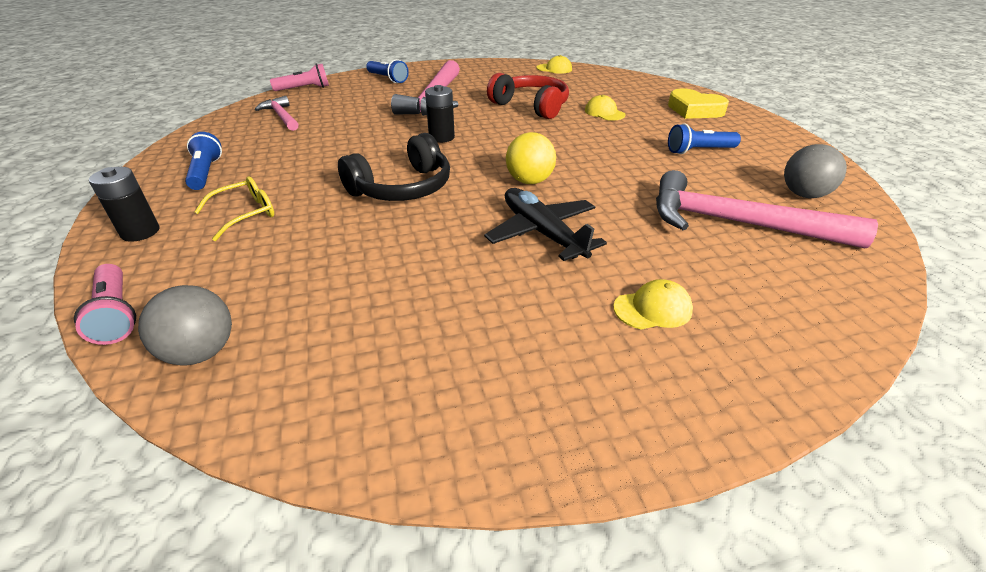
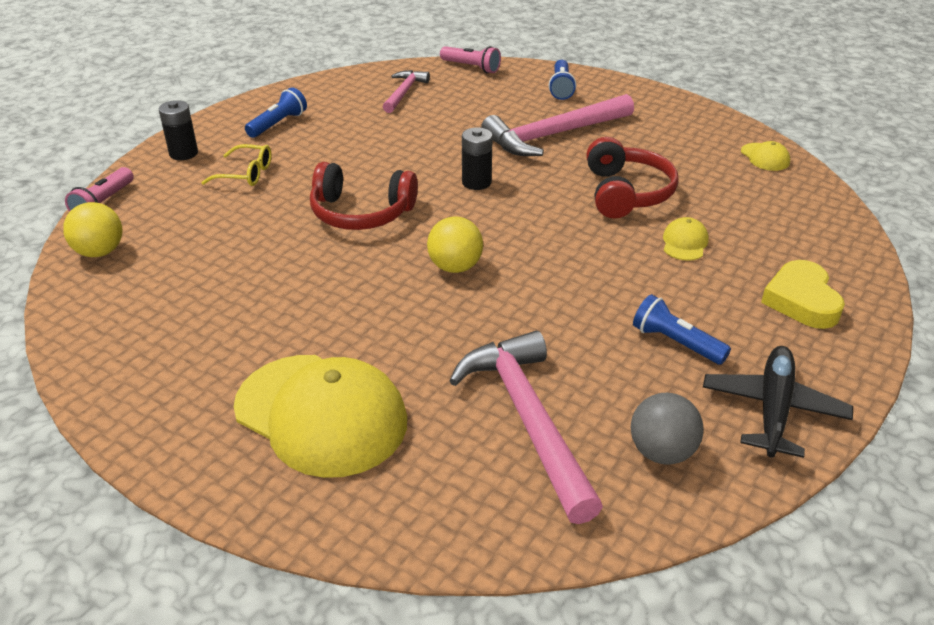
camera: 50 degrees right, 0 degrees up
grey ball [138,285,232,365] -> yellow ball [63,202,122,257]
black headphones [338,133,450,201] -> red headphones [310,162,418,230]
black plane [484,188,607,261] -> black plane moved to [703,346,853,458]
yellow cap [613,279,693,330] -> yellow cap [234,355,407,478], size x2.42

